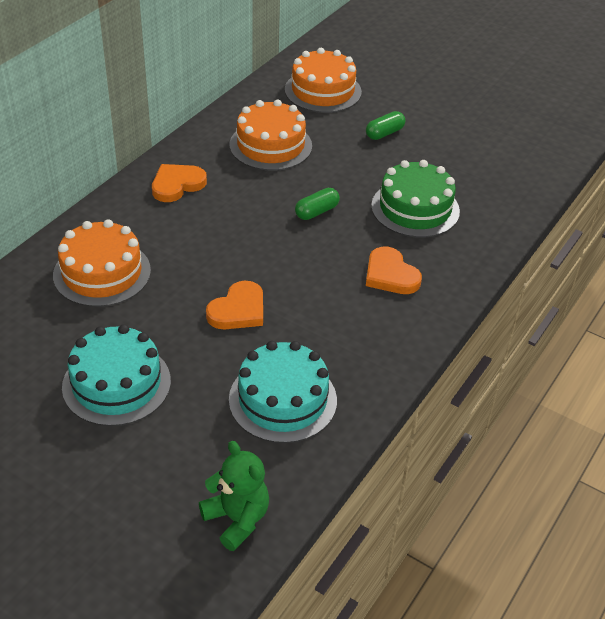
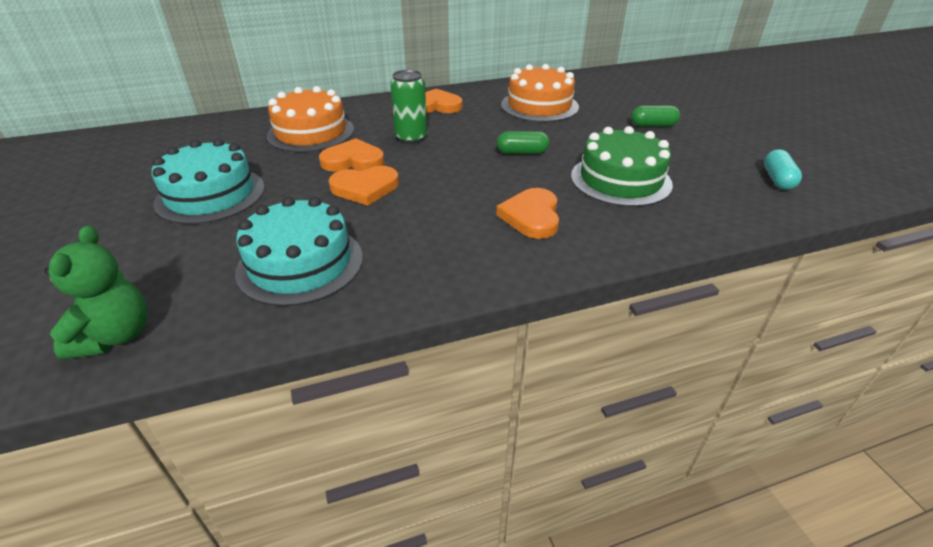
camera: 40 degrees right, 5 degrees down
orange cake [285,48,362,113] -> none
none -> orange heart [319,138,385,172]
none -> green can [390,70,427,144]
none -> turquoise capsule [764,149,802,190]

